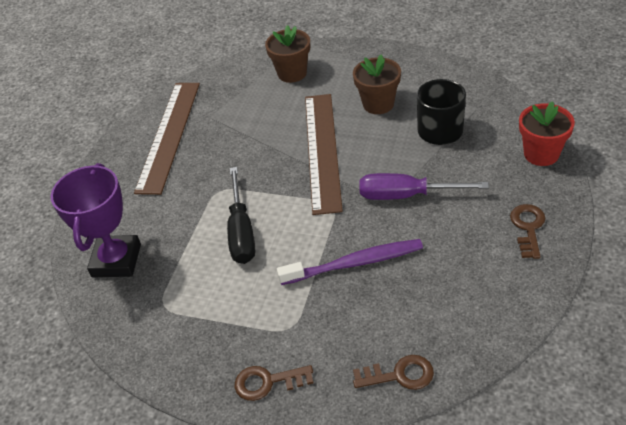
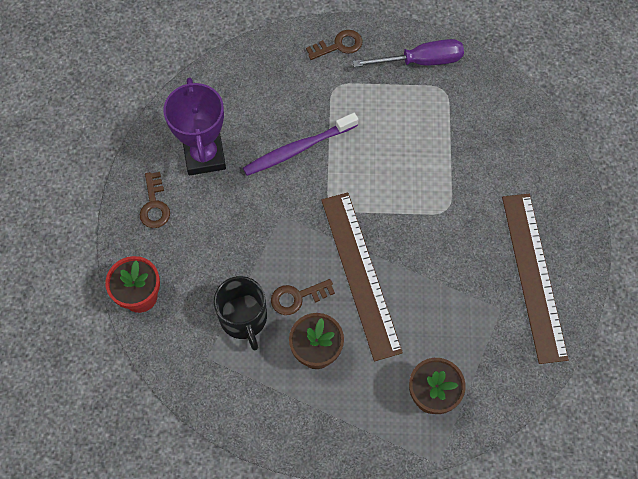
camera: 160 degrees right, 20 degrees up
purple trophy [51,163,141,278] -> purple trophy moved to [164,77,226,175]
black screwdriver [227,167,255,264] -> none
brown key [353,355,434,390] -> brown key moved to [271,279,335,315]
purple screwdriver [359,173,489,200] -> purple screwdriver moved to [353,39,464,67]

